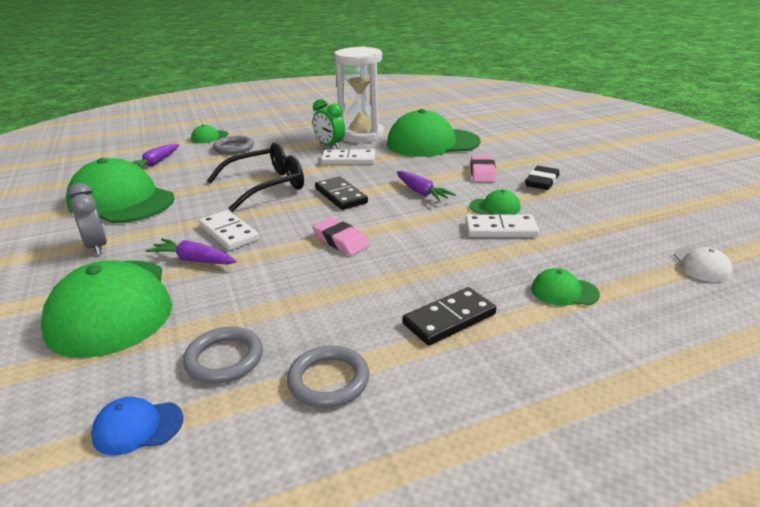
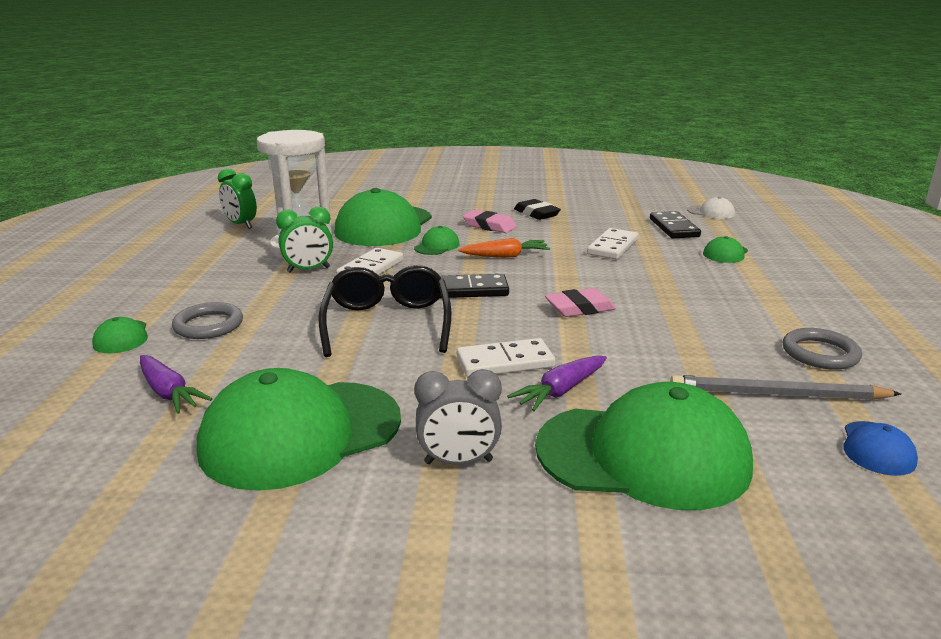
camera: 65 degrees left, 5 degrees down
grey ring [183,327,263,384] -> grey pencil [670,375,901,400]
purple carrot [397,171,456,202] -> orange carrot [459,238,550,258]
black domino [402,287,496,345] -> black domino moved to [650,211,701,238]
green cap [469,190,521,215] -> green cap moved to [414,226,460,255]
none -> green clock [218,168,257,229]

